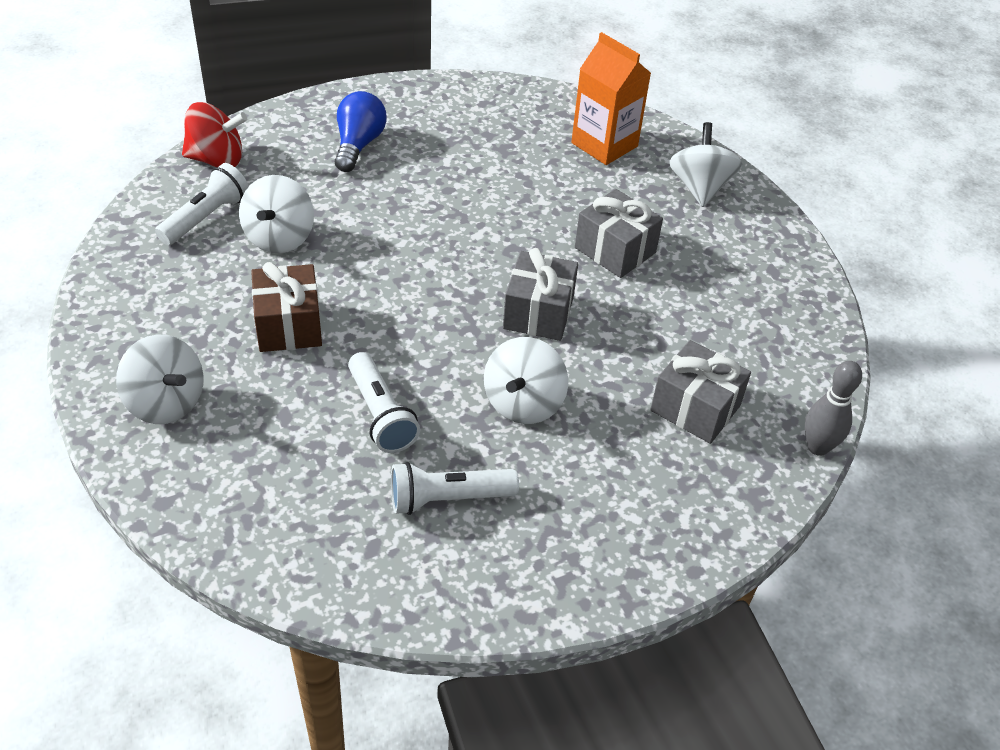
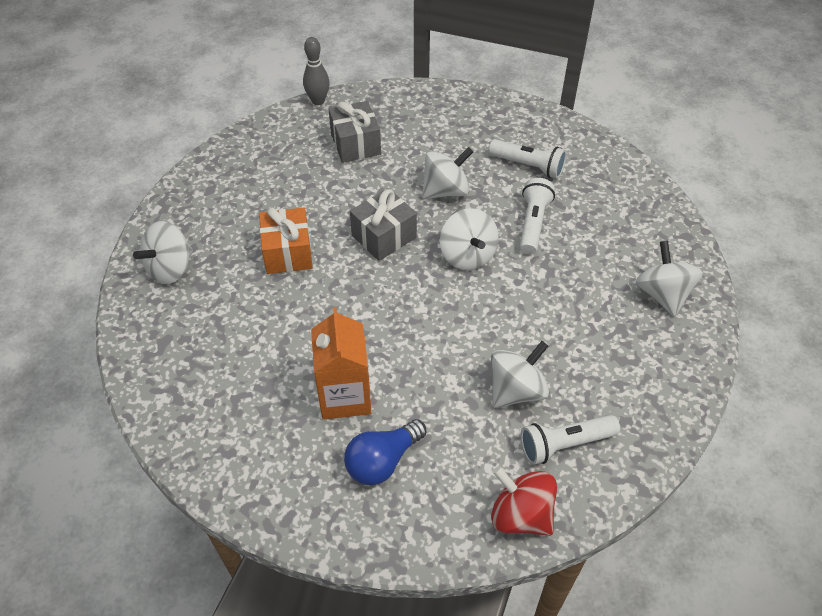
camera: 140 degrees left, 5 degrees up
brown gift [251,262,322,352] -> none
orange carton [571,32,651,165] -> orange carton moved to [311,307,371,420]
grey gift [575,189,663,278] -> orange gift [259,207,313,274]
none -> white spinning top [440,208,499,270]

